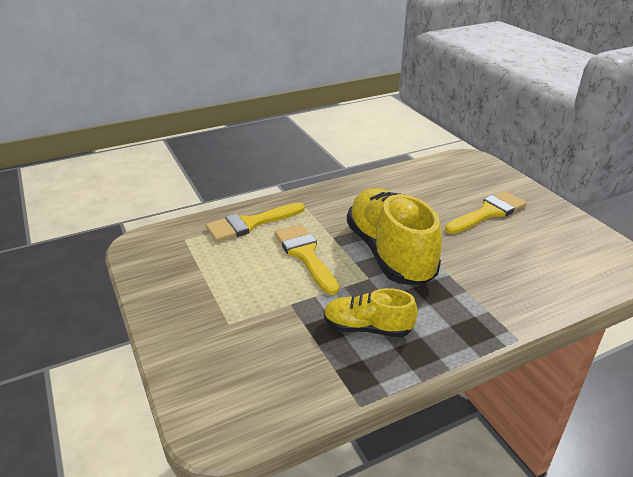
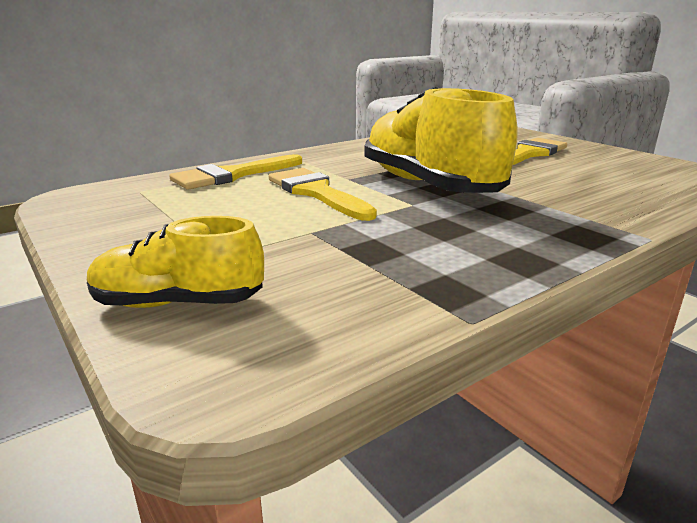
camera: 10 degrees left, 10 degrees down
yellow shoe [324,288,418,337] -> yellow shoe moved to [87,216,264,308]

